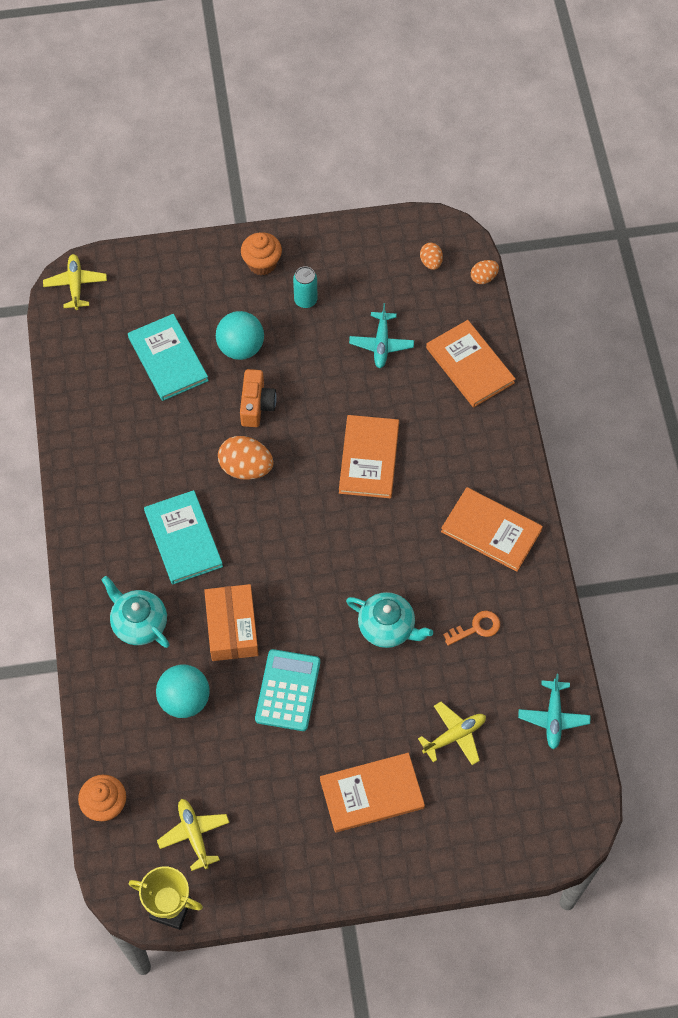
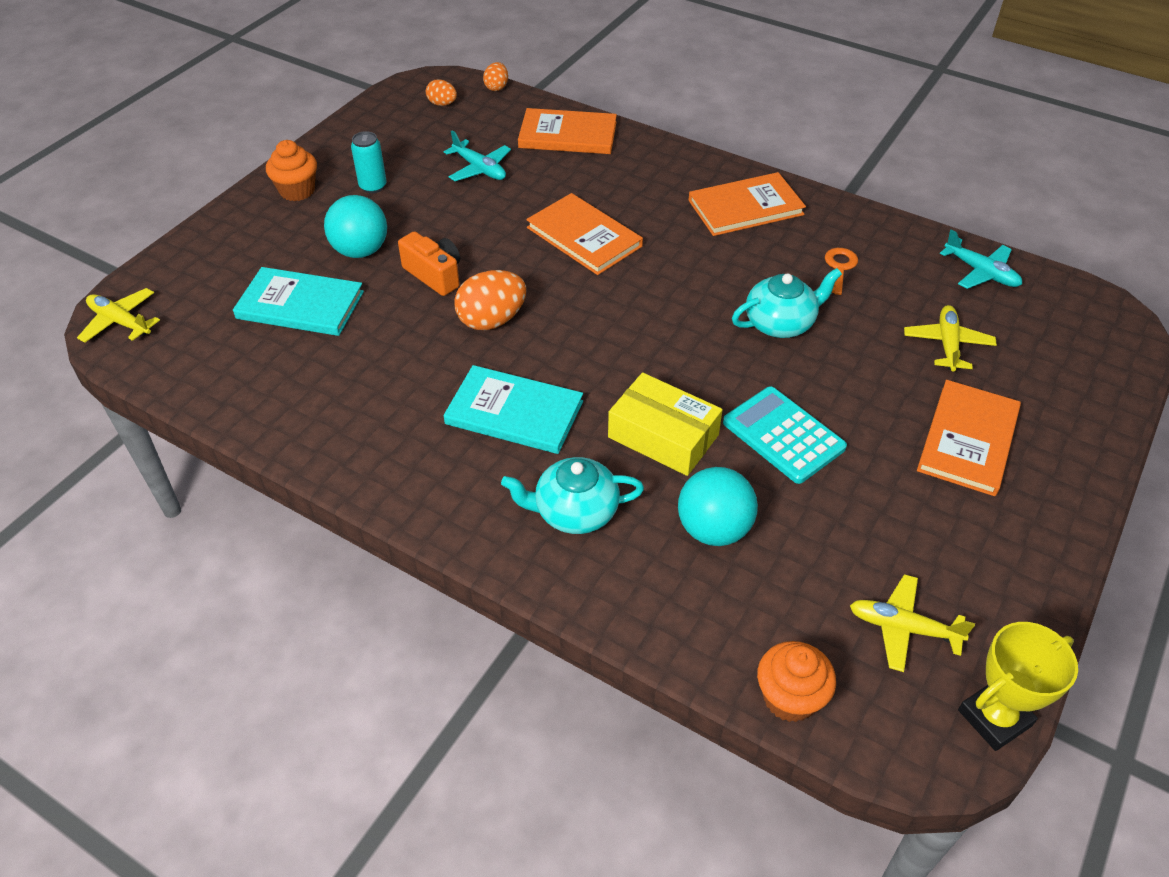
camera: 50 degrees left, 15 degrees down
orange box [204,584,259,661] -> yellow box [608,372,723,476]

